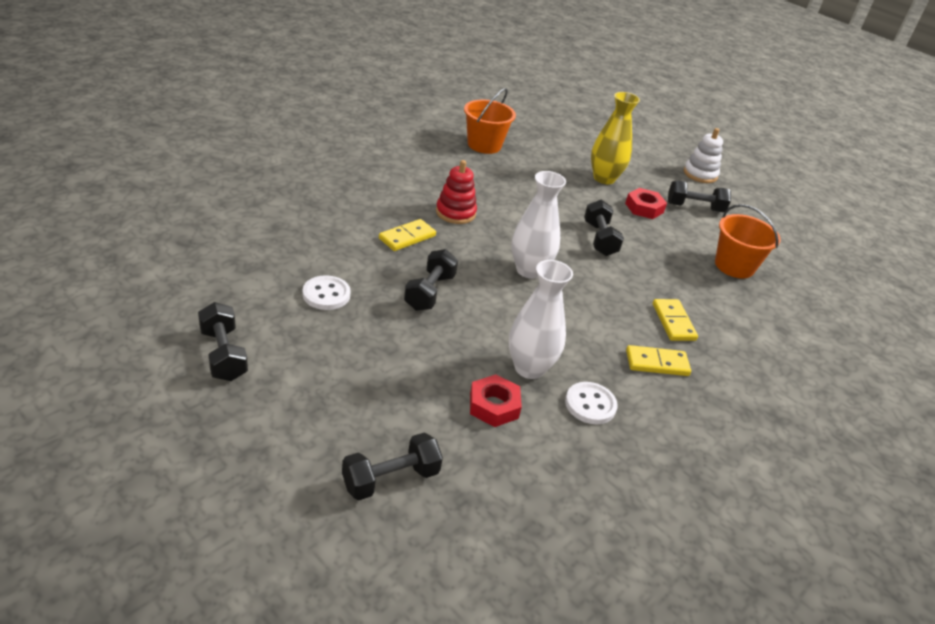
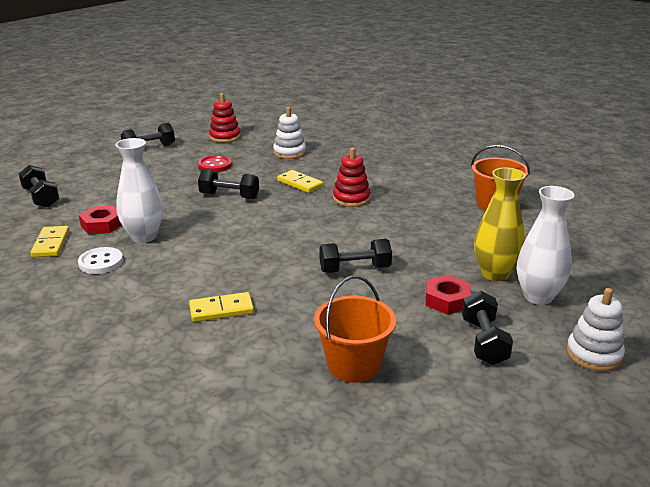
camera: 90 degrees right, 10 degrees down
white button [303,275,351,310] -> red button [198,155,232,172]
white vase [511,171,566,279] -> white vase moved to [517,186,574,305]
yellow domino [626,345,691,376] -> yellow domino moved to [30,226,69,257]
none -> red stacking toy [209,93,241,143]
none -> white stacking toy [273,107,306,159]

